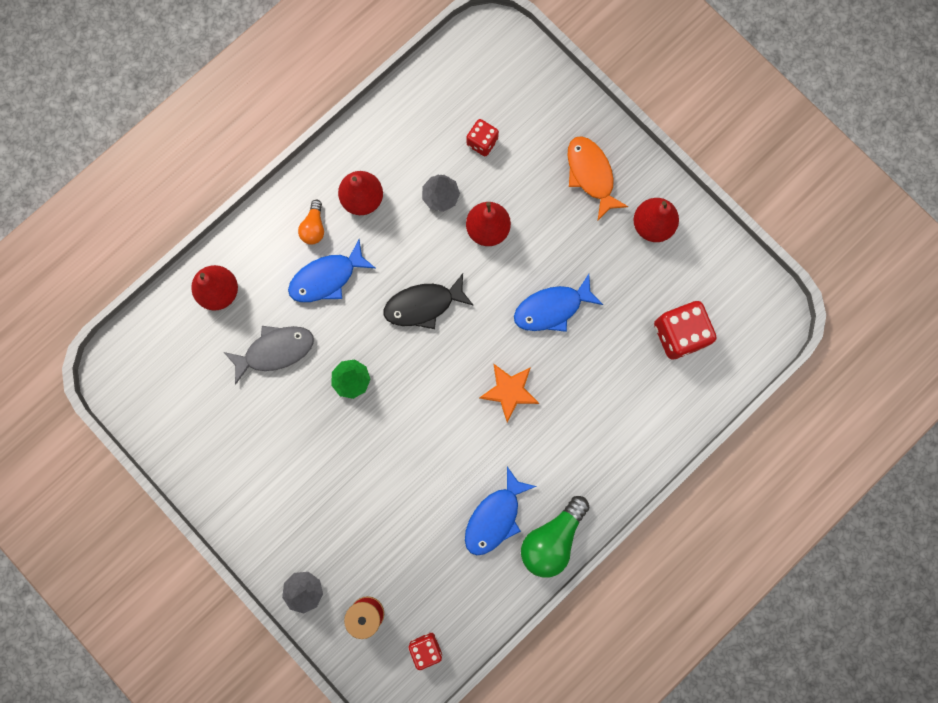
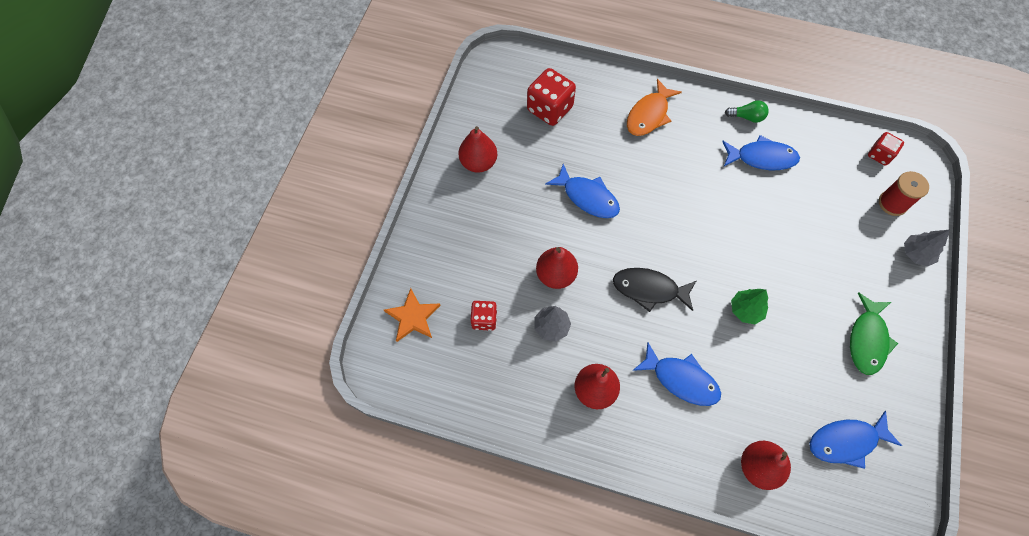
camera: 120 degrees left, 15 degrees down
grey fish [224,326,314,385] -> none
orange light bulb [298,200,324,245] -> none
black fish [383,274,474,329] -> black fish turned 150 degrees clockwise [613,268,696,312]
orange star [479,364,539,422] -> orange star moved to [384,288,441,342]
green light bulb [521,496,589,578] -> green light bulb [725,101,769,123], size x0.55
orange fish [567,136,629,220] -> orange fish moved to [627,79,682,136]
none -> blue fish [809,411,902,469]
none -> green fish [850,292,898,375]

